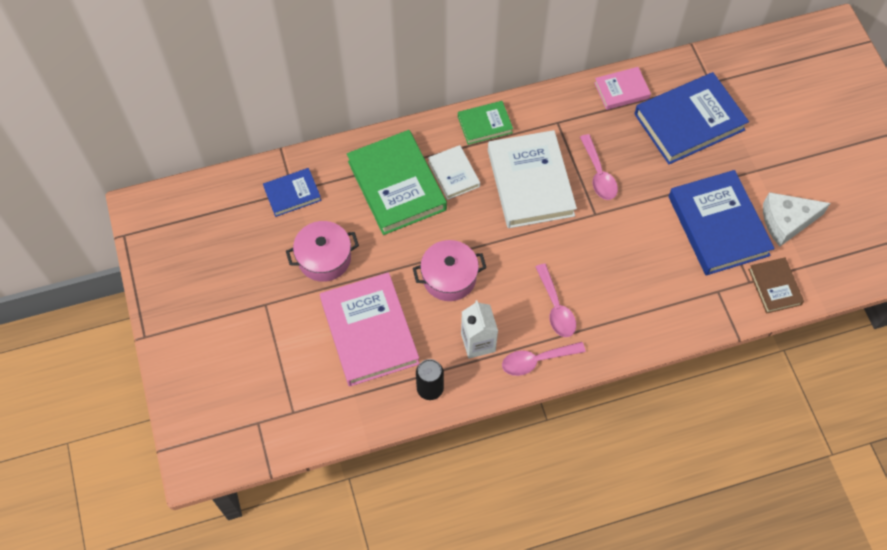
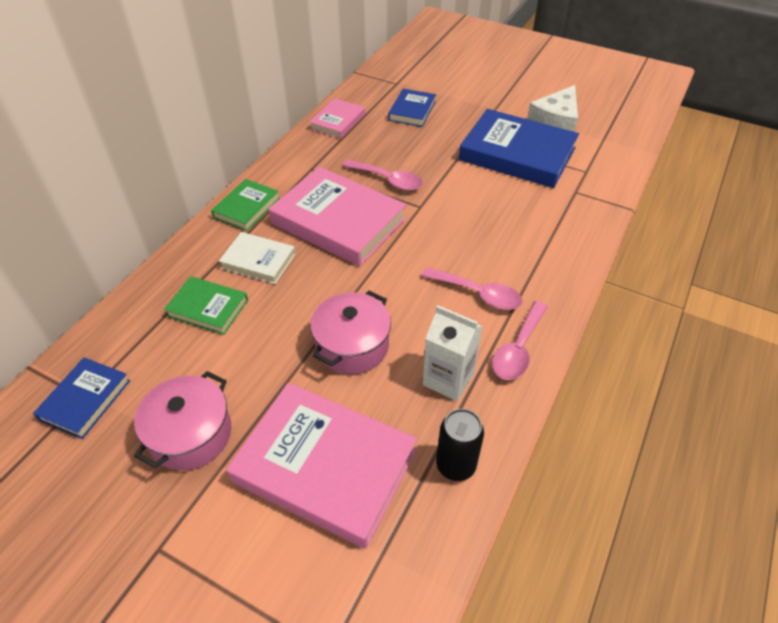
camera: 45 degrees left, 15 degrees down
green book [347,130,447,235] -> green book [164,276,248,335], size x0.52
white book [488,130,577,228] -> pink book [268,167,407,266]
blue book [634,72,749,164] -> blue book [388,89,436,127], size x0.52
brown book [748,257,804,314] -> none

